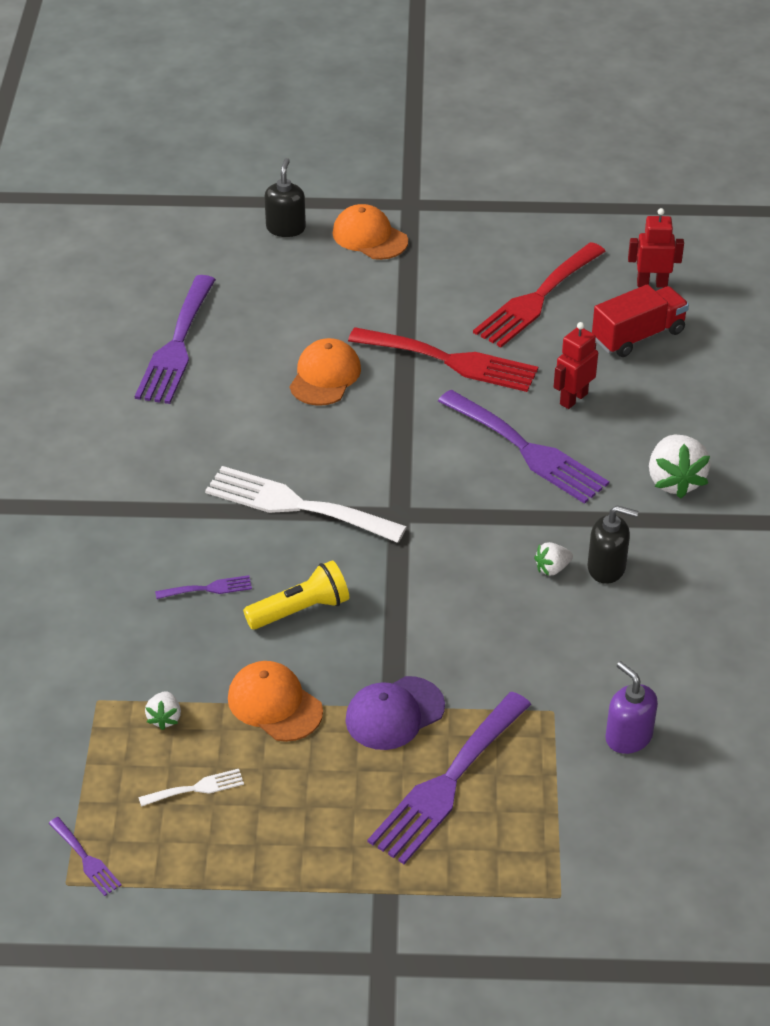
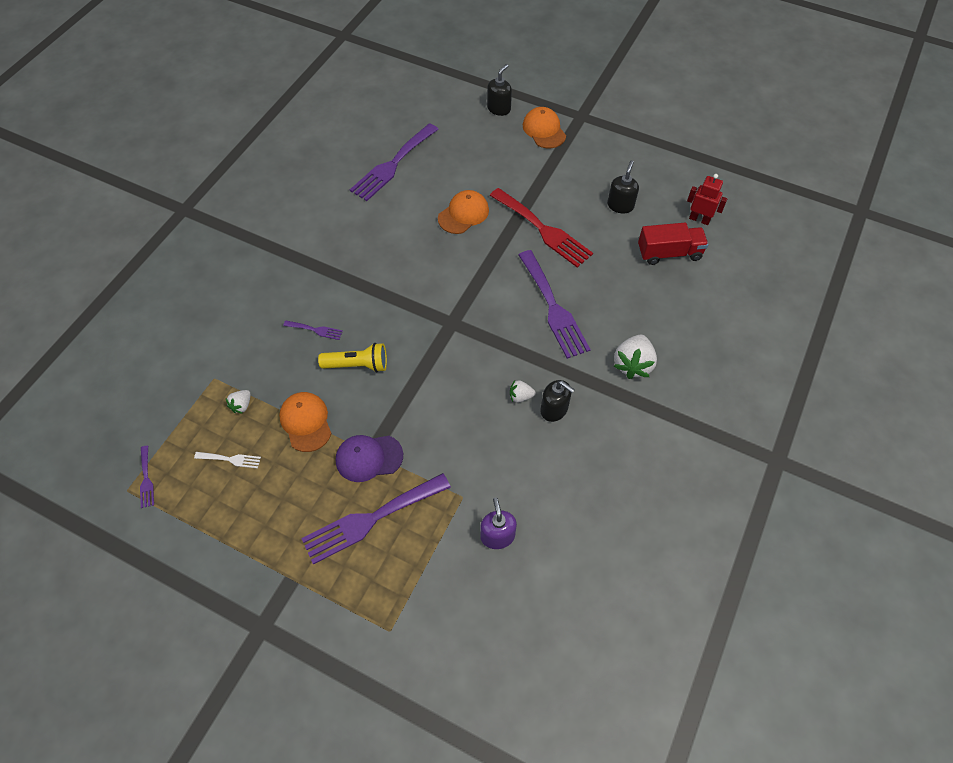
camera: 25 degrees right, 15 degrees up
white fork [205,466,407,543] -> none
red fork [473,242,606,347] -> black soap dispenser [607,160,639,214]
red robot [554,322,598,409] -> none

